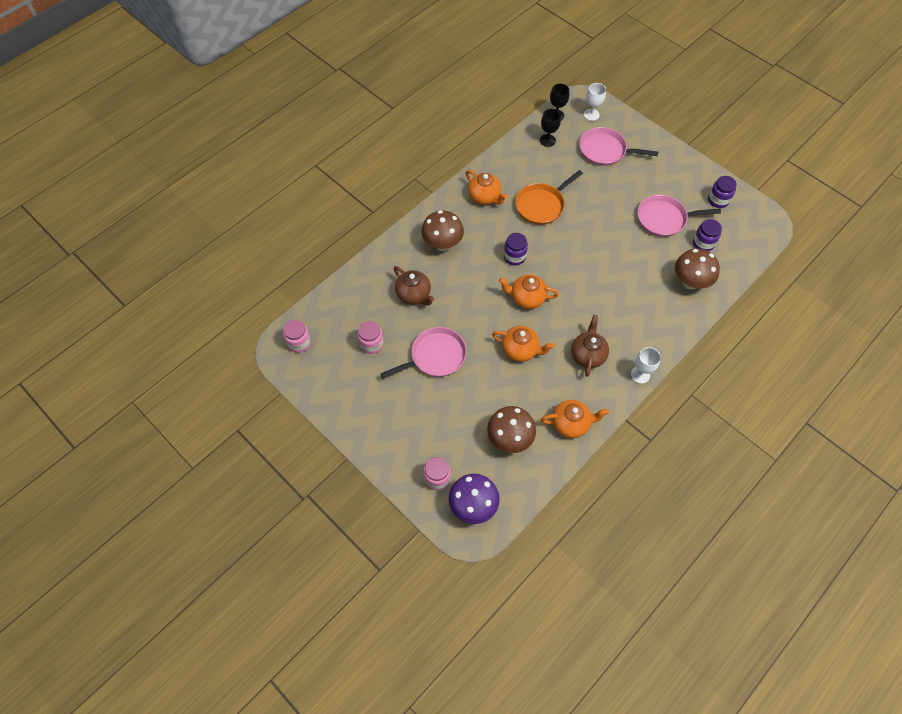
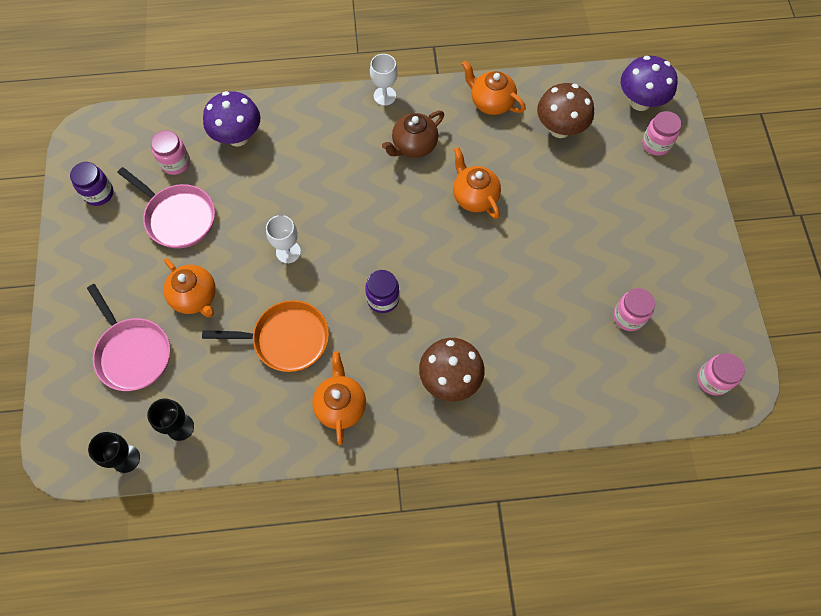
camera: 140 degrees left, 5 degrees up
pink pan [380,327,467,379] -> none
brown teapot [394,266,434,306] -> none
orange teapot [499,275,559,309] -> orange teapot moved to [164,258,216,317]
white goblet [584,83,606,121] -> white goblet moved to [266,215,301,263]
brown mushroom [675,249,720,290] -> purple mushroom [203,91,260,147]
purple jar [693,219,722,252] -> pink jar [151,130,190,175]

